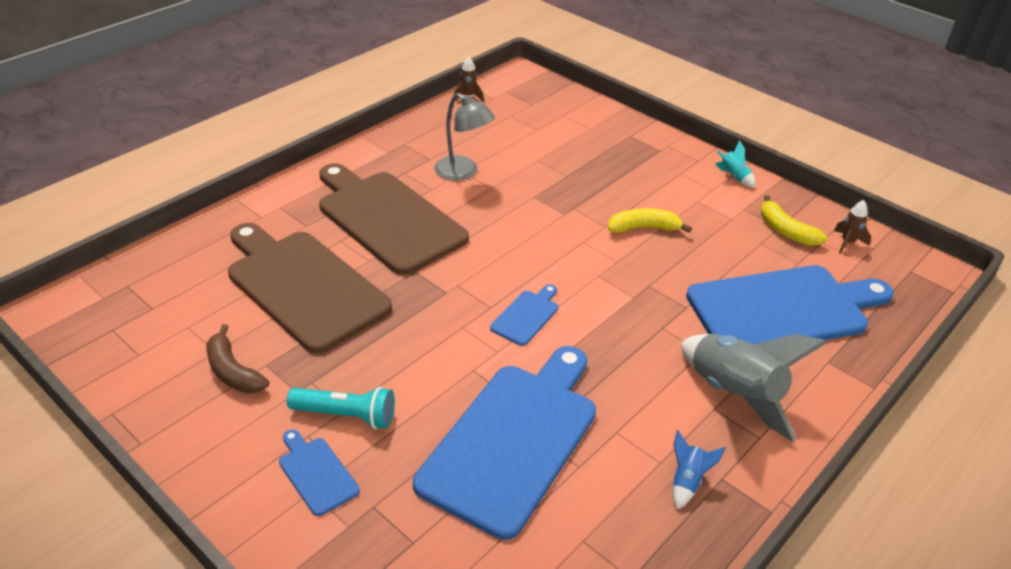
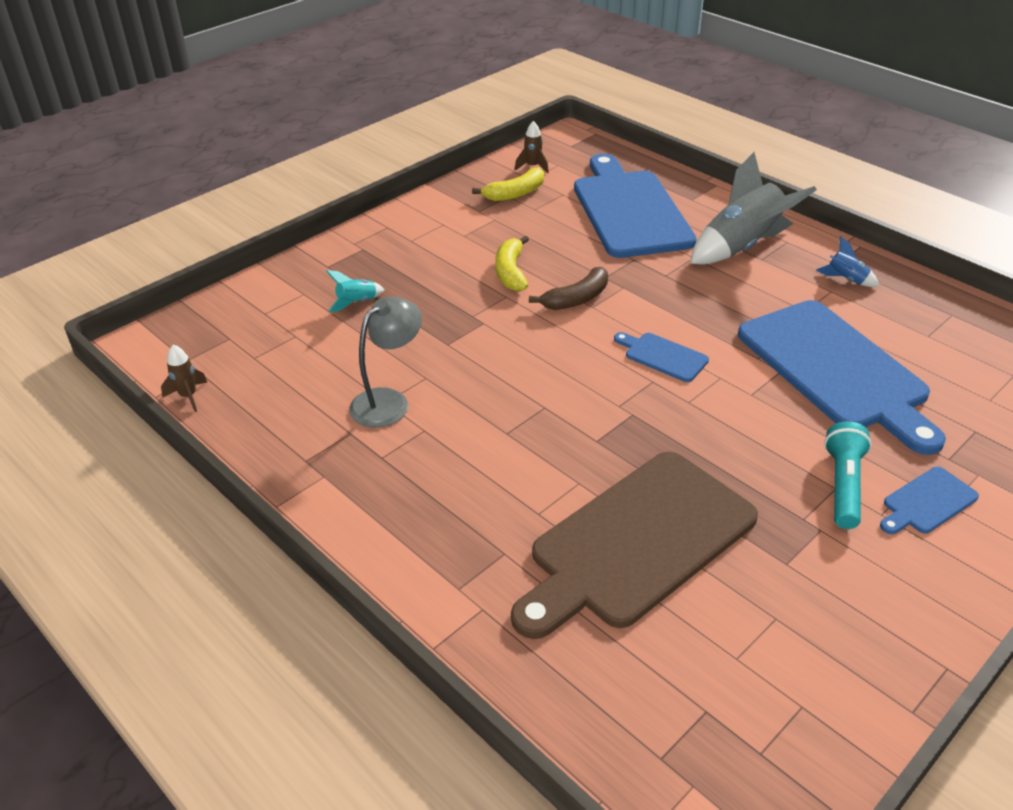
camera: 85 degrees left, 0 degrees up
brown banana [206,324,269,393] -> brown banana moved to [529,267,608,310]
brown cutting board [319,163,469,275] -> none
blue cutting board [413,346,596,540] -> blue cutting board turned 150 degrees counterclockwise [738,300,946,455]
turquoise rocket [714,140,756,188] -> turquoise rocket moved to [326,270,384,312]

